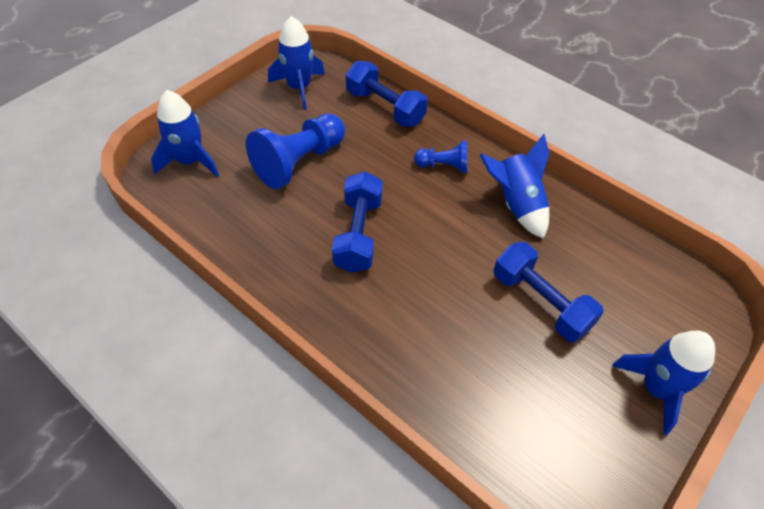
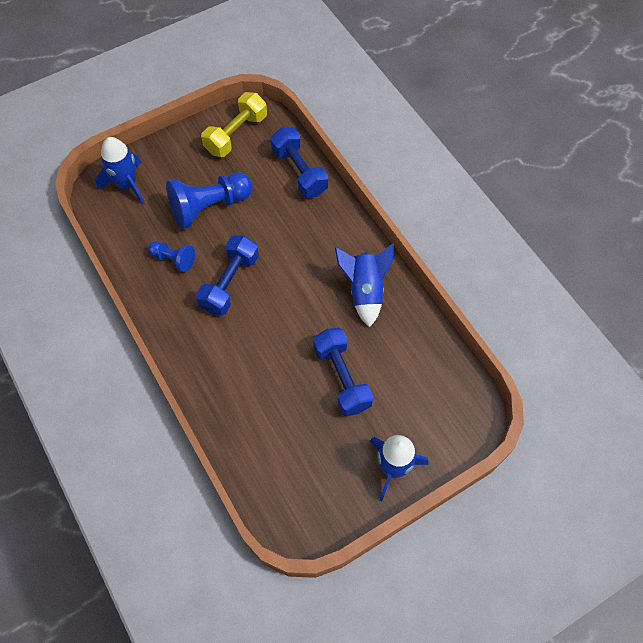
camera: 20 degrees right, 10 degrees up
blue rocket [268,16,325,110] -> yellow dumbbell [201,92,267,157]
blue pawn [414,141,468,173] -> blue pawn moved to [148,241,195,272]

